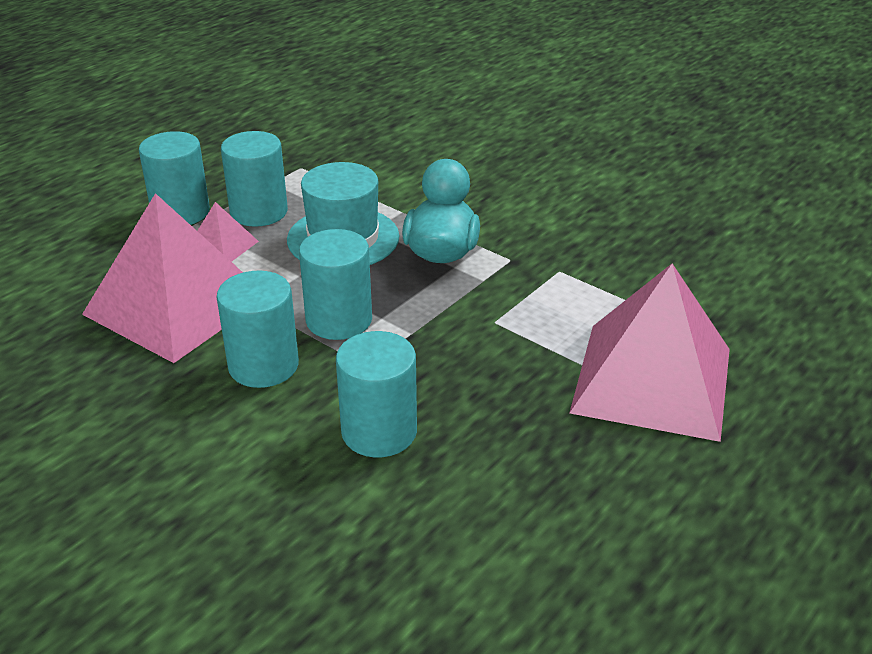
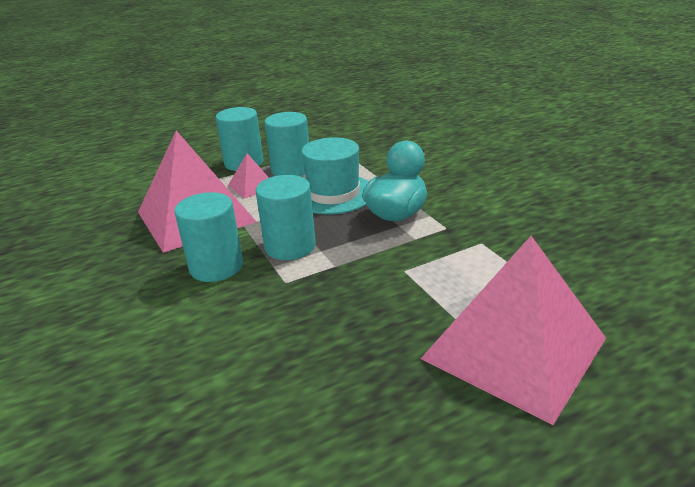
camera: 25 degrees right, 5 degrees down
turquoise cylinder [336,331,417,457] -> none

